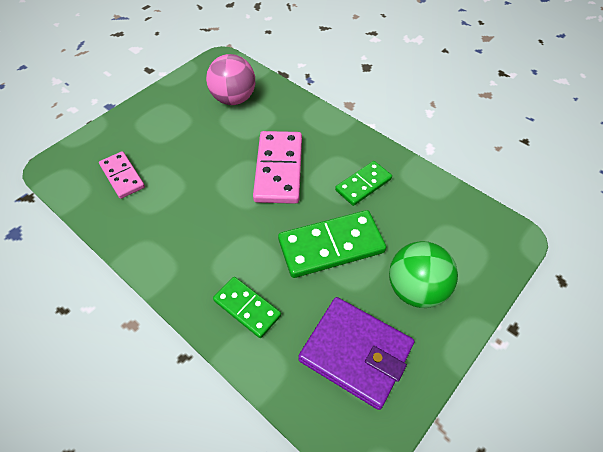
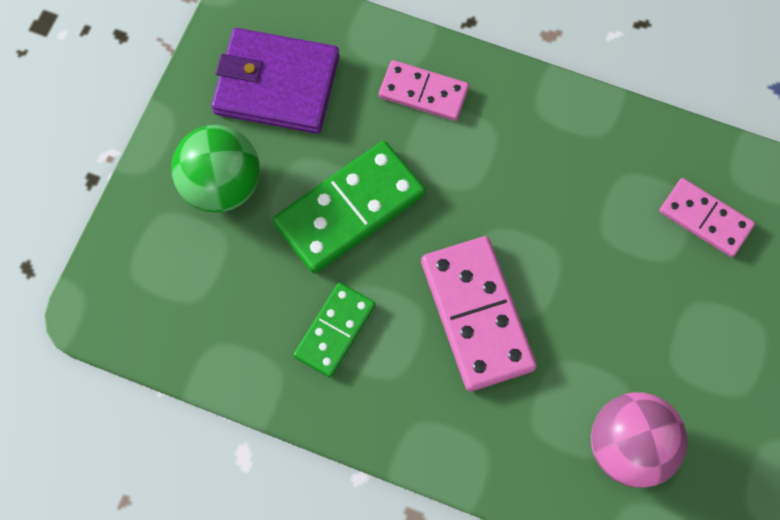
camera: 160 degrees right, 15 degrees up
green domino [213,277,281,338] -> pink domino [379,60,469,121]

